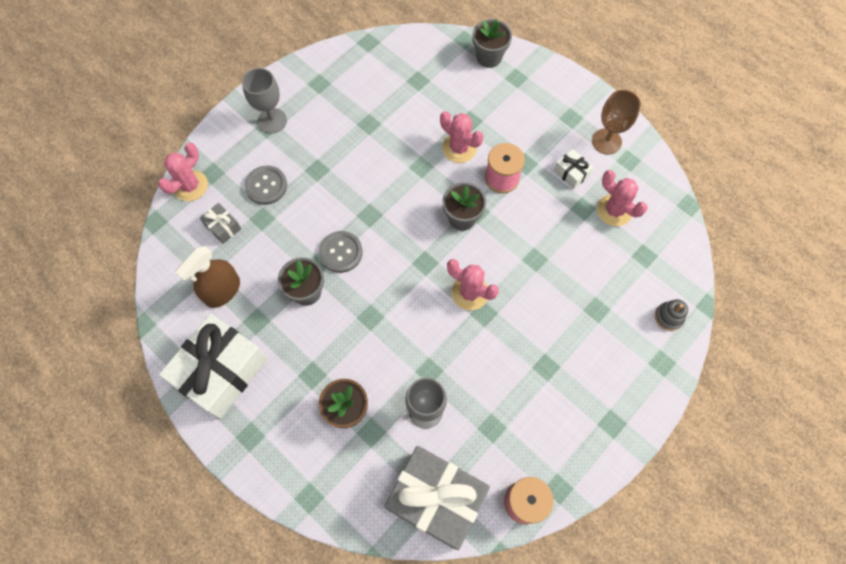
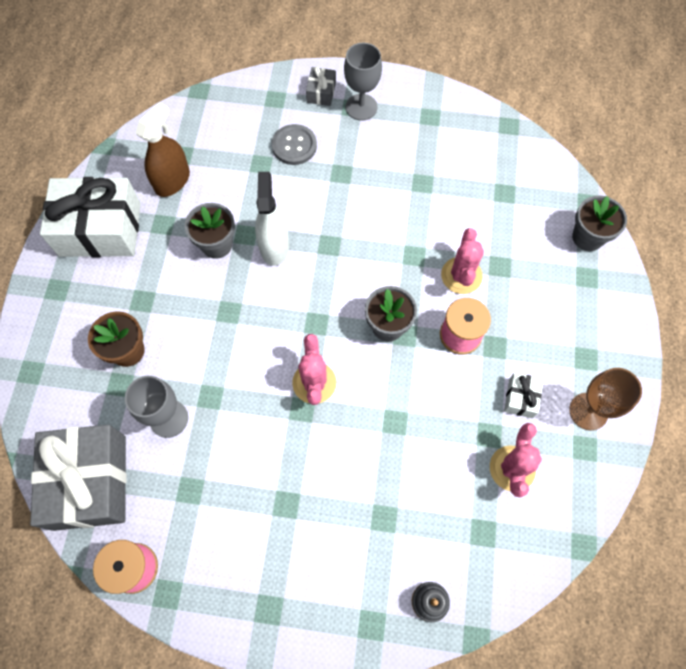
camera: 55 degrees right, 0 degrees up
pink cactus [158,143,208,201] -> none
brown spray bottle [175,246,240,308] -> brown spray bottle turned 120 degrees clockwise [135,102,190,197]
grey gift [200,203,241,244] -> grey gift moved to [306,66,336,106]
grey button [319,231,363,273] -> white spray bottle [255,172,289,266]

